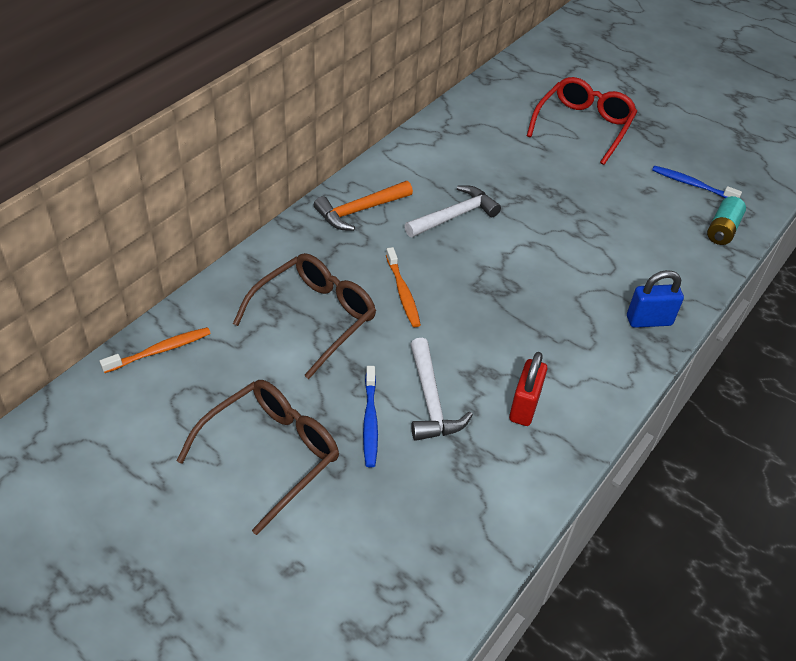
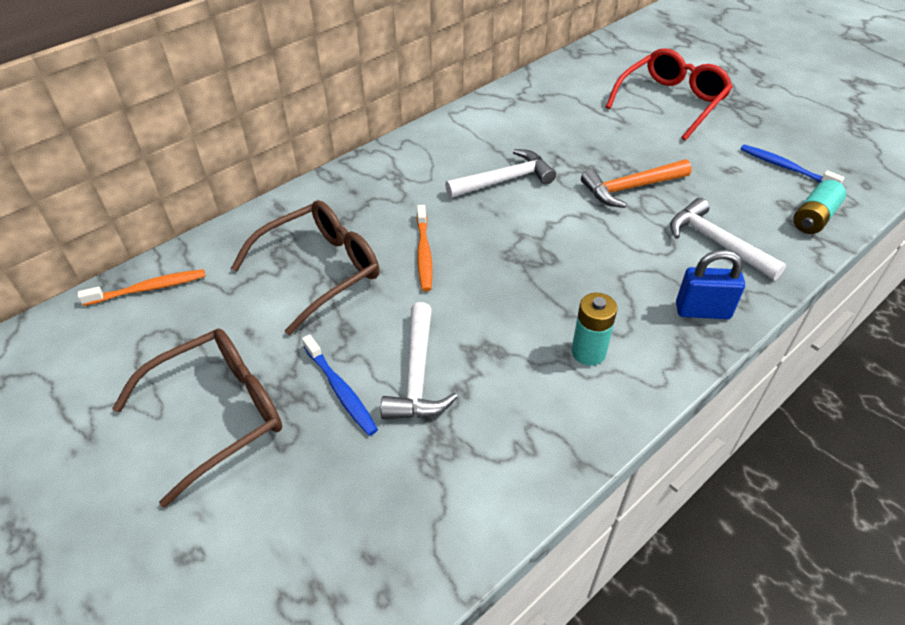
camera: 15 degrees right, 0 degrees up
orange hammer [314,181,413,231] -> orange hammer moved to [581,159,692,208]
blue toothbrush [363,366,378,468] -> blue toothbrush turned 45 degrees counterclockwise [302,335,378,436]
red padlock [509,352,547,426] -> none
none -> turquoise battery [572,293,617,366]
none -> white hammer [670,198,787,280]

